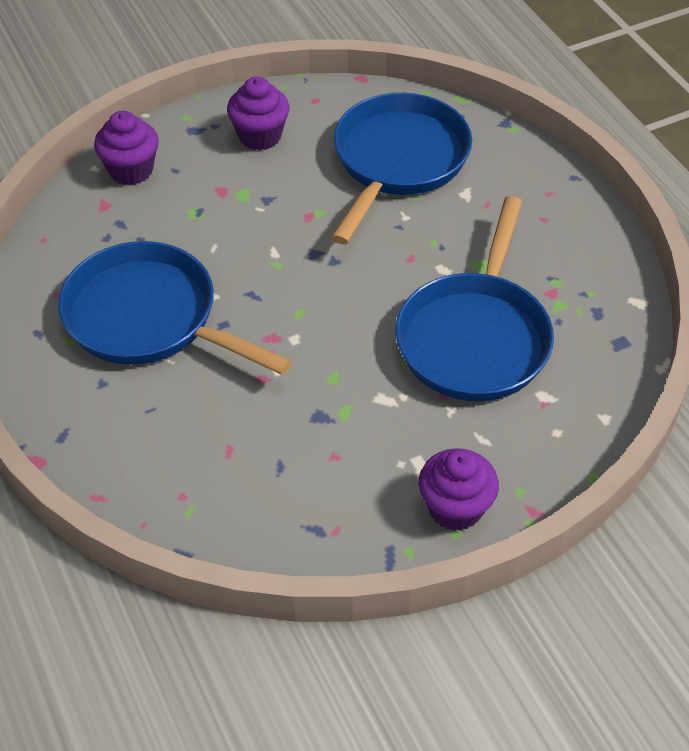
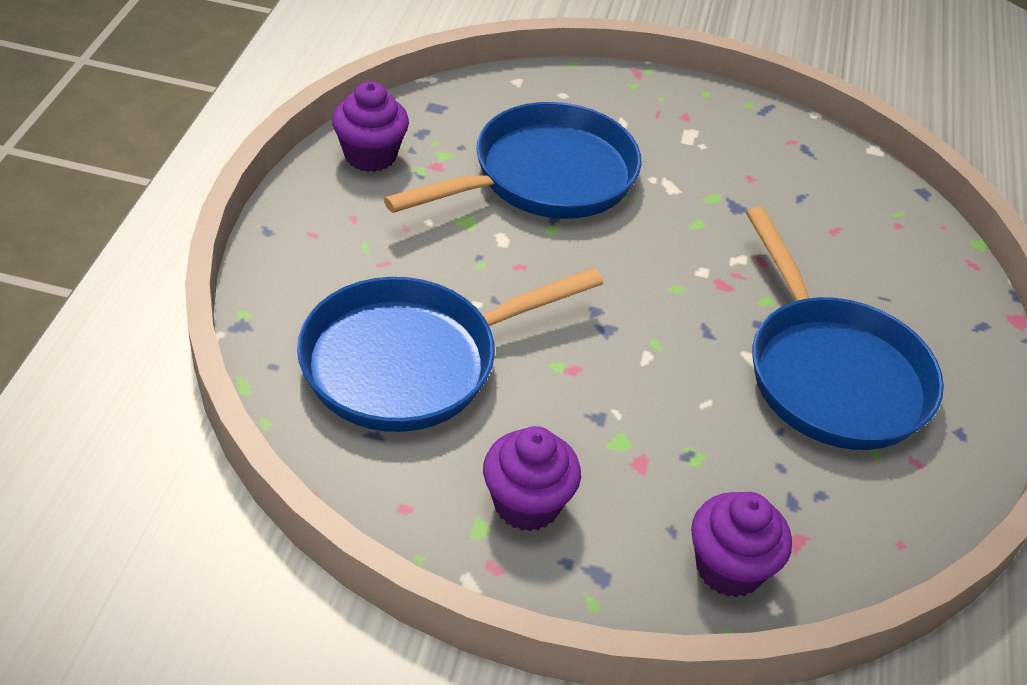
camera: 145 degrees left, 5 degrees down
purple cupcake [419,448,499,531] -> purple cupcake moved to [332,81,409,172]

